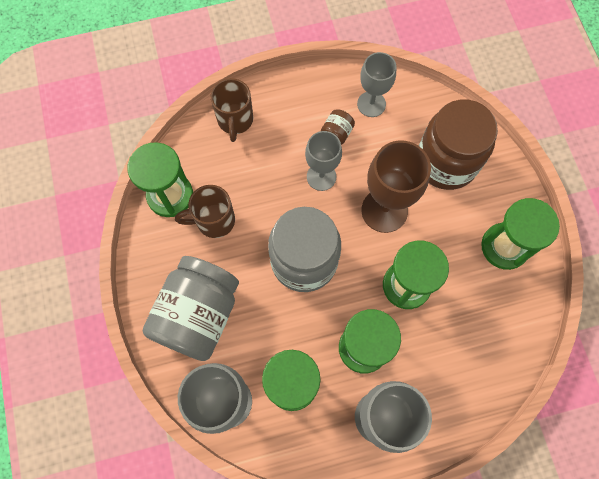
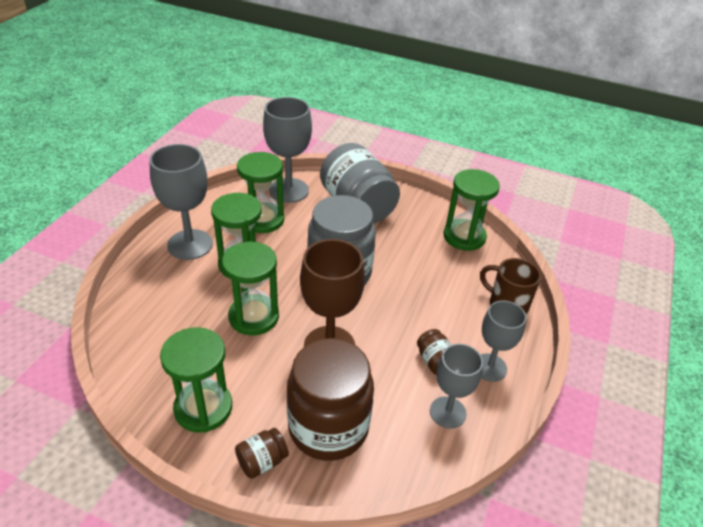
camera: 125 degrees right, 30 degrees down
brown mug [175,185,235,238] -> none
grey goblet [305,131,342,191] -> grey goblet moved to [481,300,526,382]
none -> brown jar [235,428,289,479]

